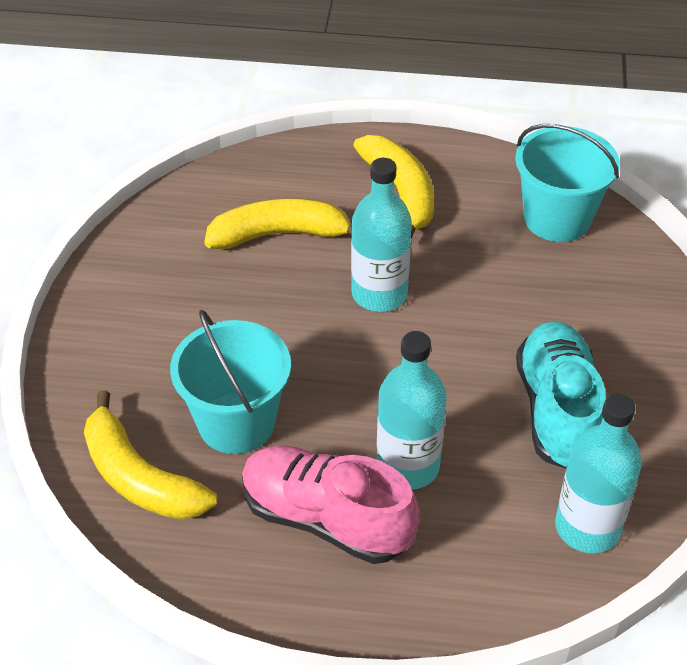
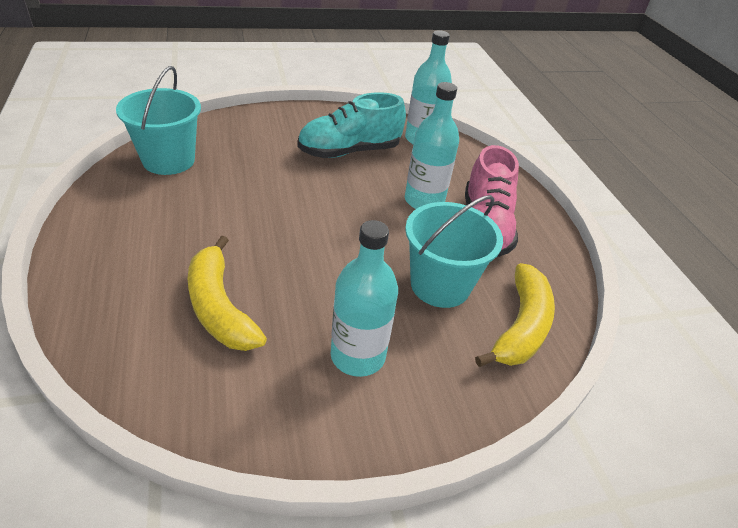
camera: 115 degrees left, 5 degrees down
turquoise bottle [351,158,412,312] -> turquoise bottle moved to [331,220,398,377]
yellow banana [353,135,434,239] -> none

